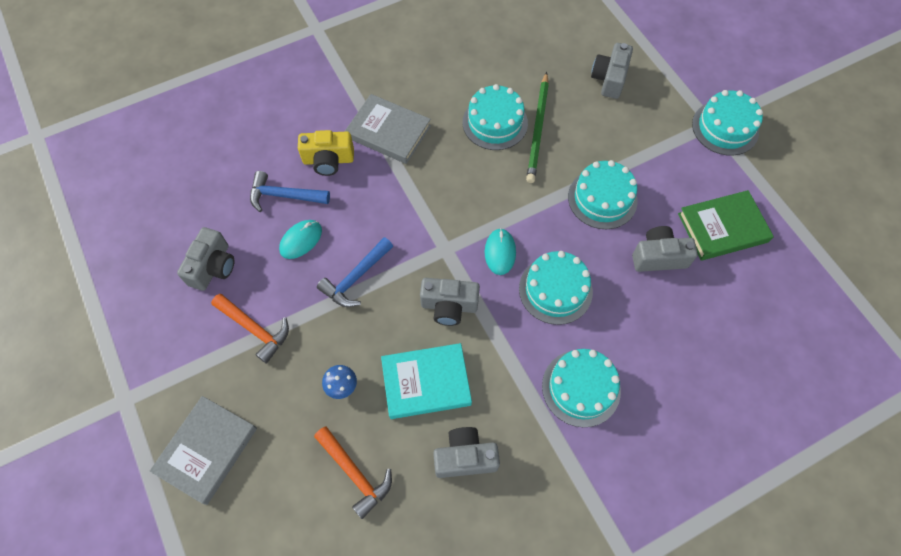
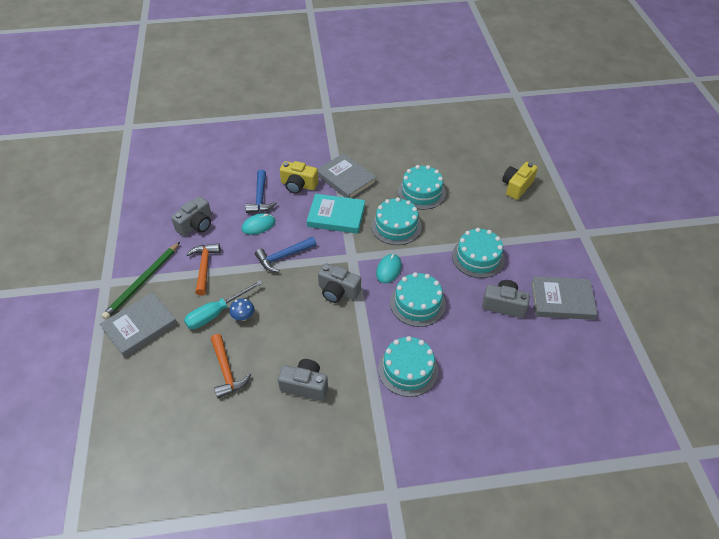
camera: 20 degrees right, 15 degrees down
orange hammer [211,294,289,364] -> orange hammer turned 150 degrees counterclockwise [186,243,220,296]
blue hammer [250,171,330,212] -> blue hammer turned 120 degrees counterclockwise [245,170,277,213]
turquoise book [381,343,472,419] -> turquoise book moved to [307,194,365,234]
green pencil [526,72,549,183] -> green pencil moved to [101,242,180,320]
grey camera [591,43,633,99] -> yellow camera [502,162,538,200]
green book [678,190,774,261] -> grey book [531,276,597,320]
turquoise cake [692,90,763,156] -> turquoise cake moved to [371,197,422,245]
none -> turquoise screwdriver [184,280,263,329]

